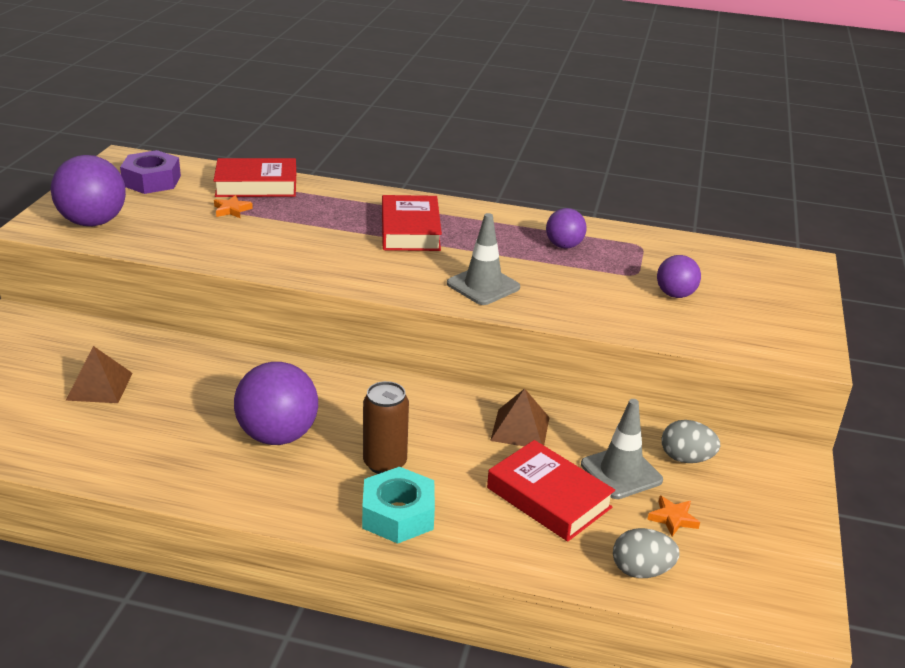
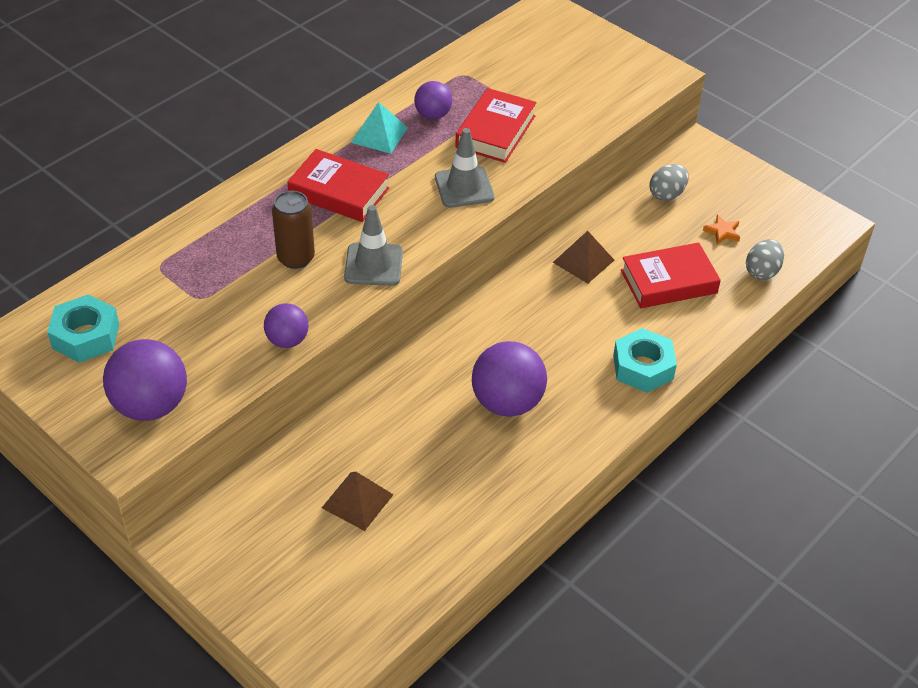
camera: 60 degrees left, 15 degrees up
purple nut [120,150,181,194] -> turquoise nut [47,294,119,363]
red book [213,158,296,197] -> red book moved to [455,88,537,163]
orange star [214,195,253,218] -> none
brown can [363,381,409,474] -> brown can moved to [272,191,315,269]
grey traffic cone [581,399,663,499] -> grey traffic cone moved to [344,205,403,286]
purple ball [657,255,701,298] -> purple ball moved to [264,303,309,348]
none -> turquoise pyramid [351,102,408,154]

